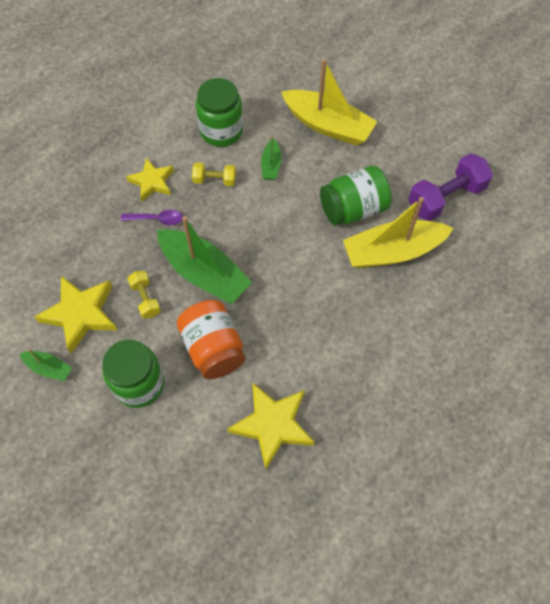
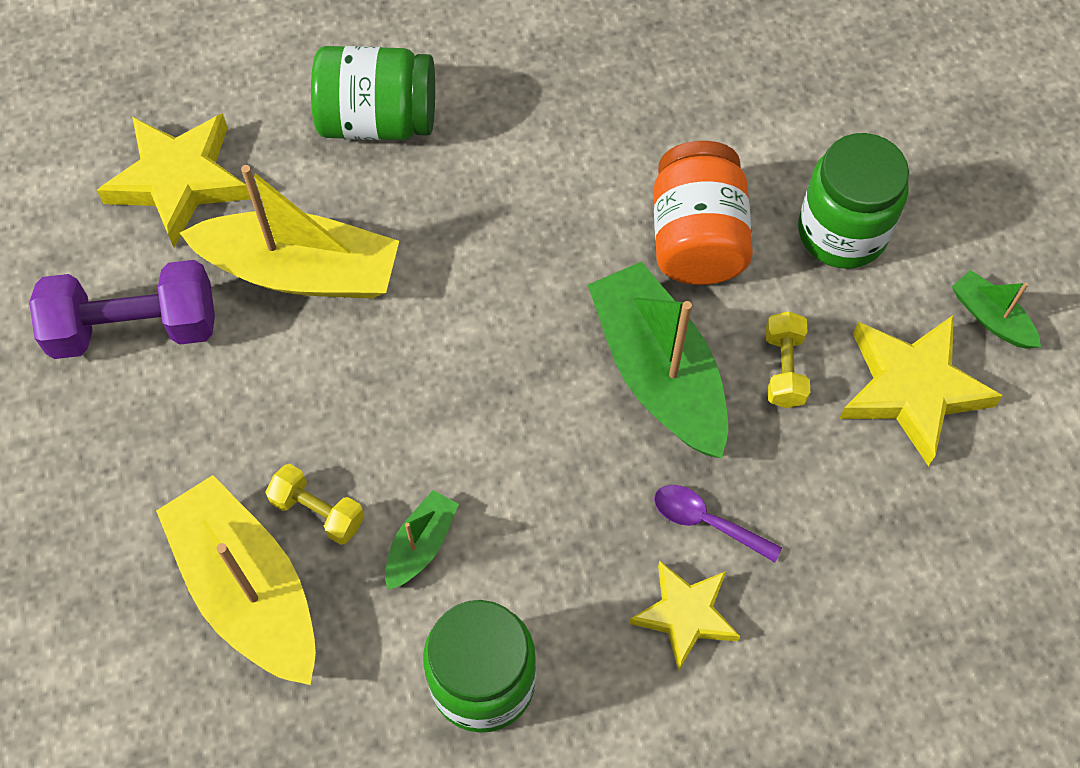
camera: 155 degrees left, 0 degrees up
yellow dumbbell [192,162,236,186] -> yellow dumbbell moved to [265,464,364,545]
yellow star [227,382,315,469] -> yellow star moved to [97,113,251,247]
green jar [320,166,392,226] -> green jar moved to [311,46,435,140]

